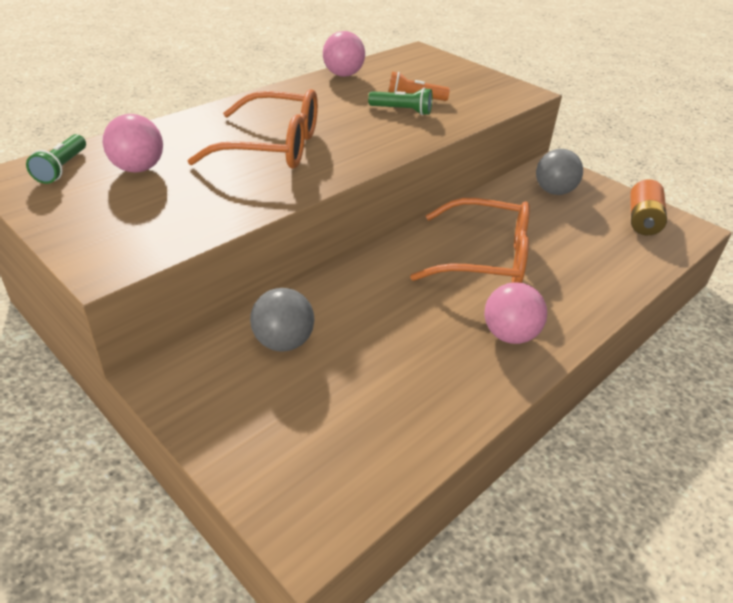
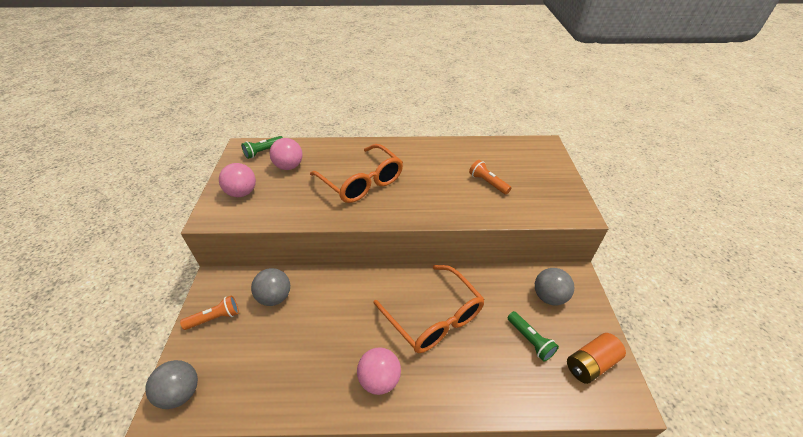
camera: 45 degrees right, 5 degrees up
pink ball [323,31,365,77] -> pink ball moved to [219,163,256,197]
green flashlight [368,88,432,115] -> green flashlight moved to [507,311,559,362]
none -> grey ball [145,360,198,409]
none -> orange flashlight [180,295,239,330]

